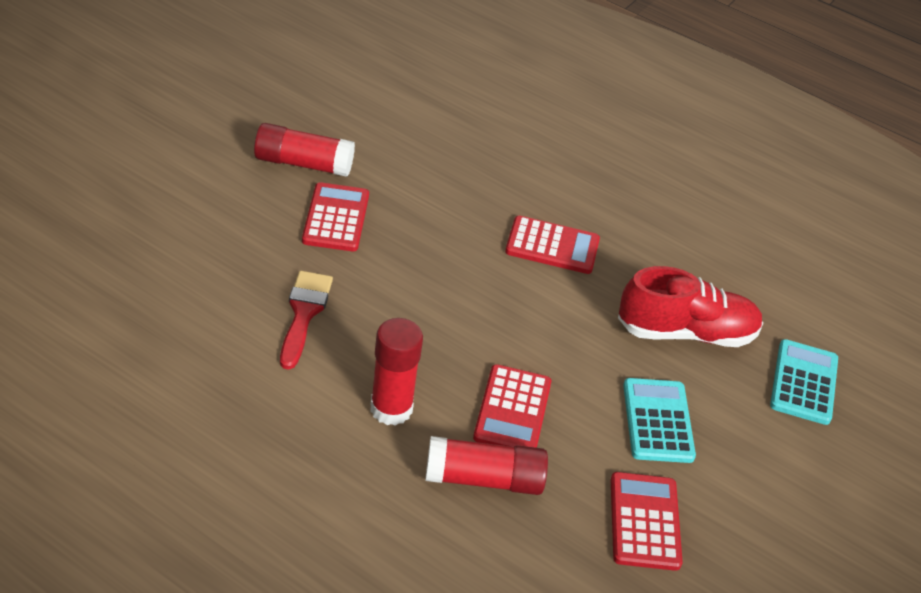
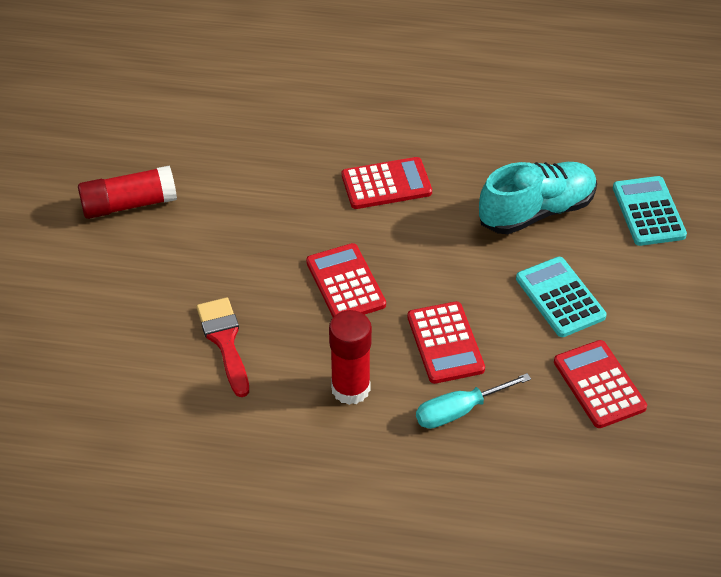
camera: 20 degrees left, 5 degrees up
red calculator [302,182,369,251] -> red calculator moved to [306,243,386,317]
red glue stick [425,436,548,495] -> turquoise screwdriver [416,373,531,429]
red shoe [618,266,763,347] -> turquoise shoe [479,162,597,234]

